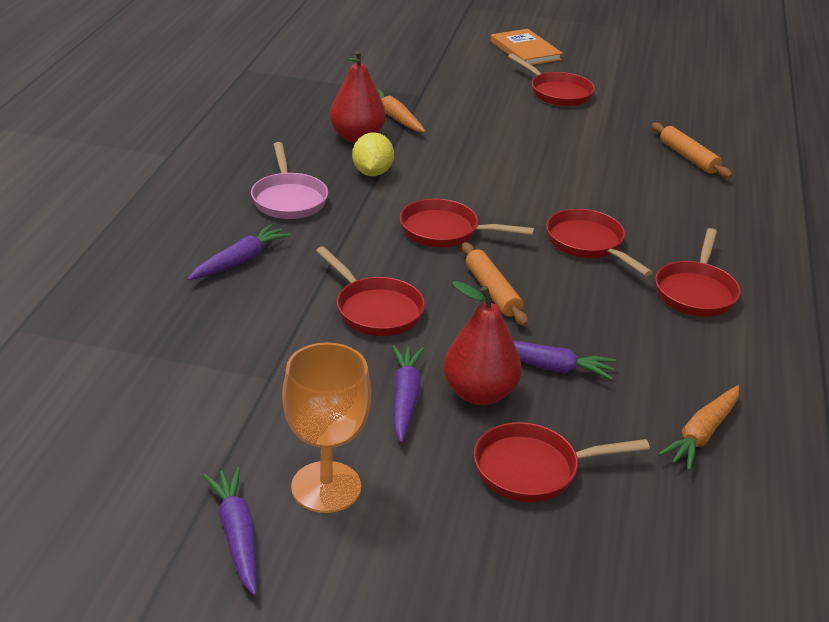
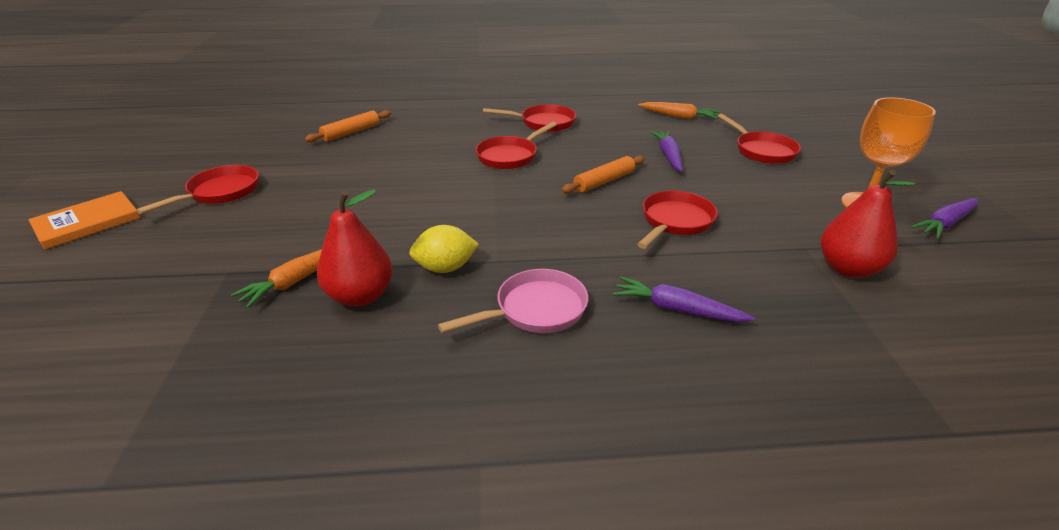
camera: 105 degrees left, 0 degrees up
purple carrot [392,345,424,443] -> none
red pan [400,199,534,247] -> none
red pear [443,281,522,405] -> red pear moved to [821,170,916,278]

